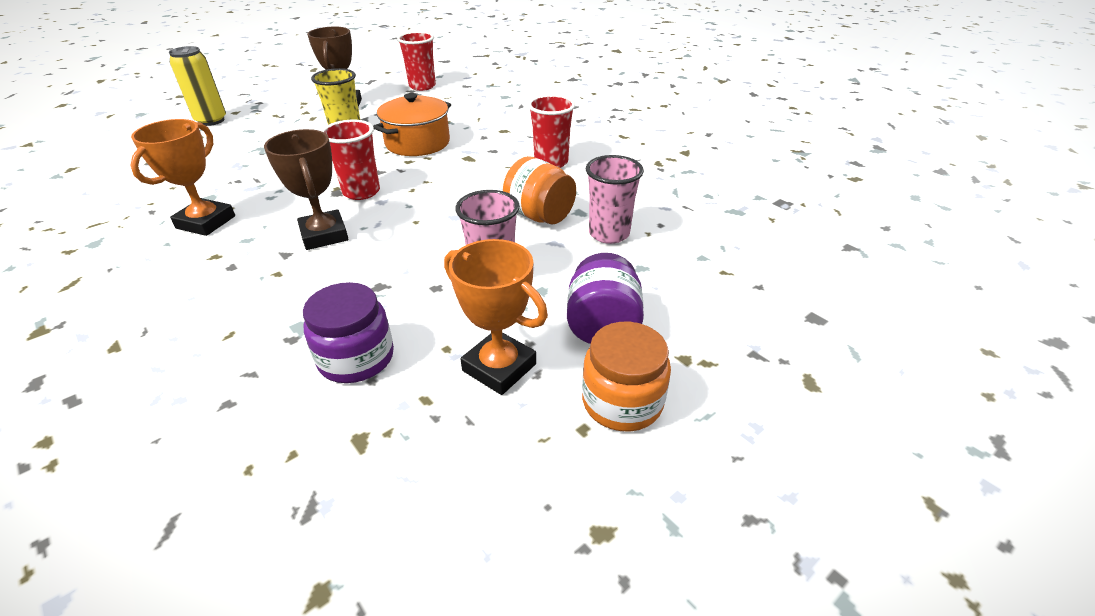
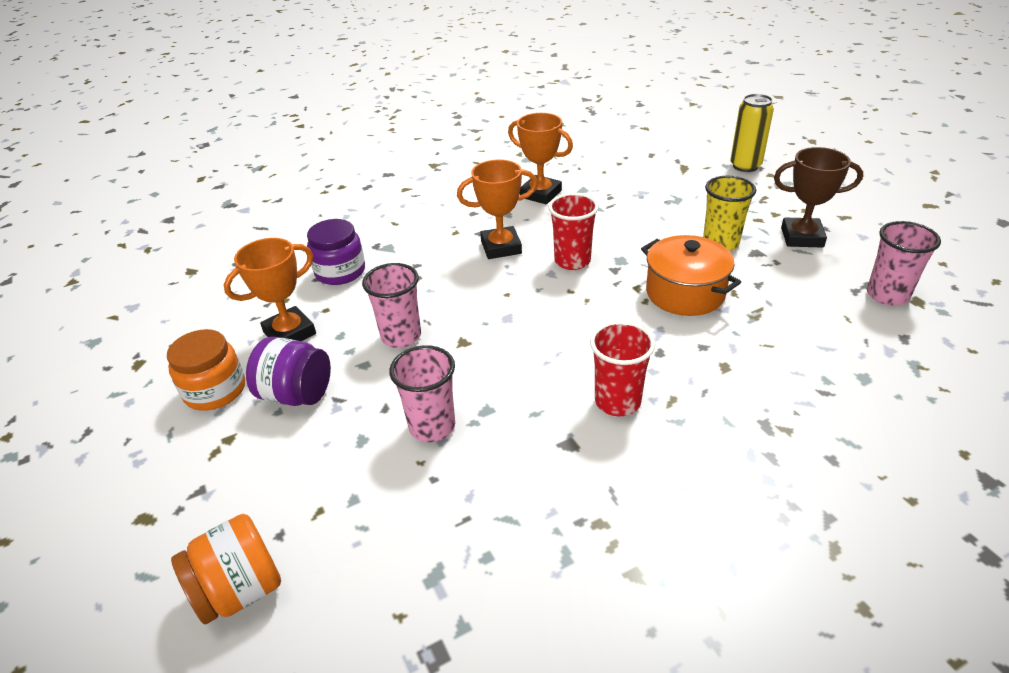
camera: 105 degrees right, 0 degrees up
brown trophy [264,129,349,250] -> orange trophy [457,160,538,259]
red cup [397,32,436,91] -> pink cup [867,221,941,306]
orange jar [503,156,576,224] -> orange jar moved to [171,514,281,624]

